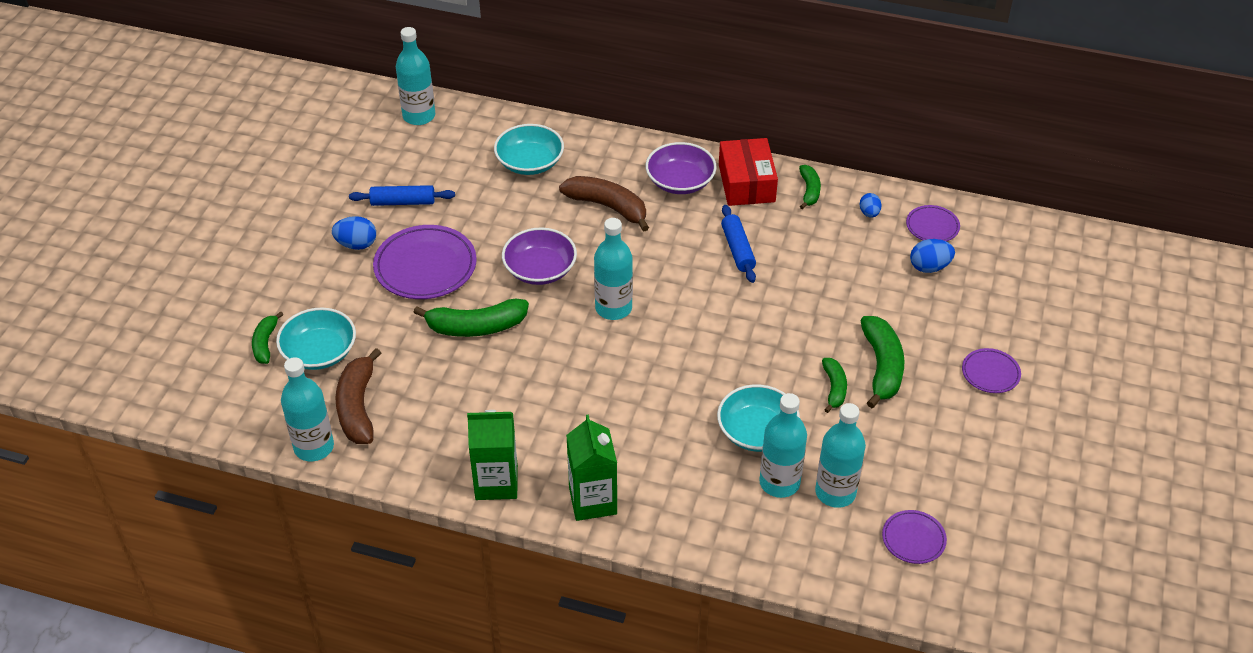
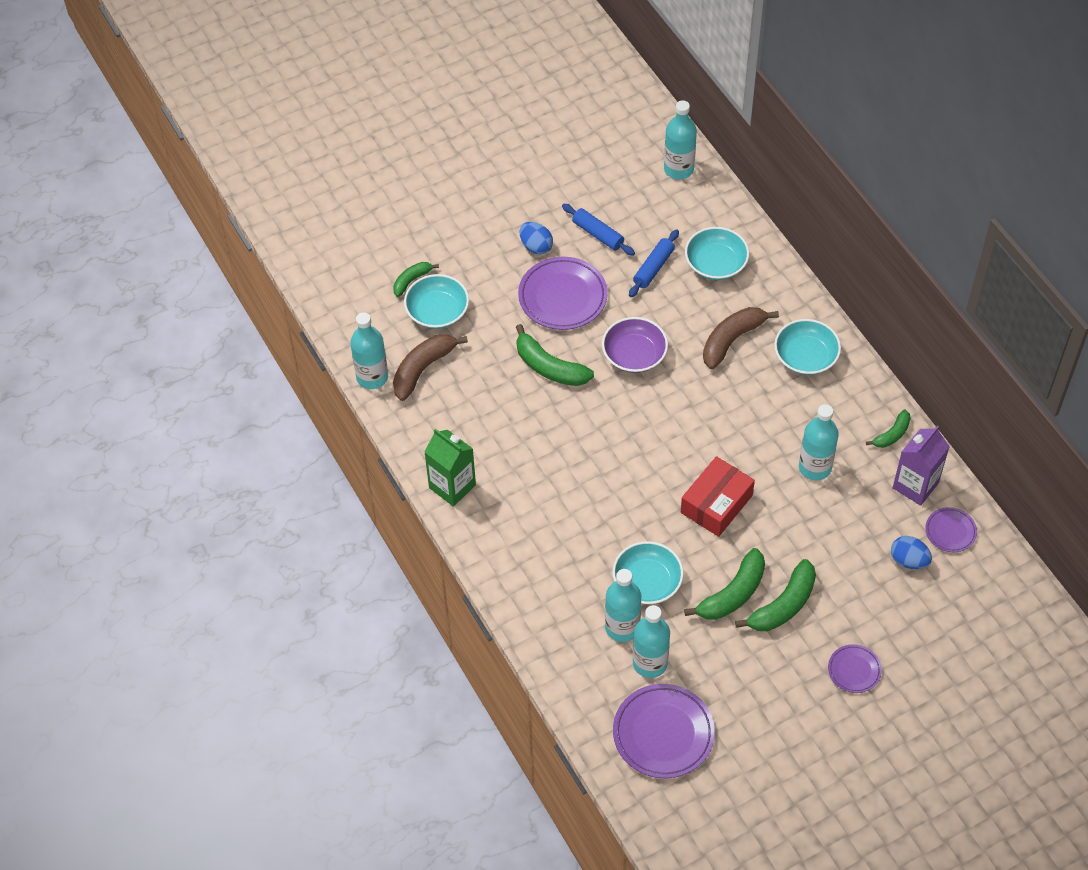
camera: 45 degrees right, 10 degrees up
brown banana [559,176,649,232] -> brown banana turned 120 degrees counterclockwise [703,307,779,369]
green carton [566,415,617,521] -> none
turquoise bottle [594,218,633,320] -> turquoise bottle moved to [799,404,839,480]
purple bowl [646,142,717,194] -> turquoise bowl [774,319,841,375]
red box [719,138,778,206] -> red box moved to [681,456,755,537]
blue rolling pin [721,205,756,283] -> blue rolling pin moved to [629,229,679,297]
green banana [822,358,847,413] -> green banana [684,548,765,620], size x1.70
blue egg [860,193,882,218] -> purple carton [893,426,950,506]
purple plate [882,510,947,564] -> purple plate [613,684,715,778], size x1.88

